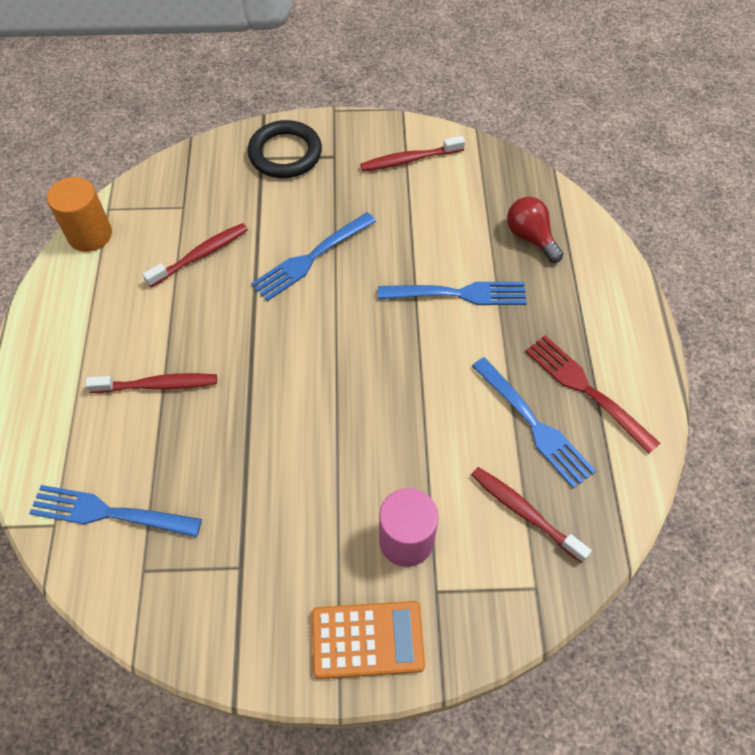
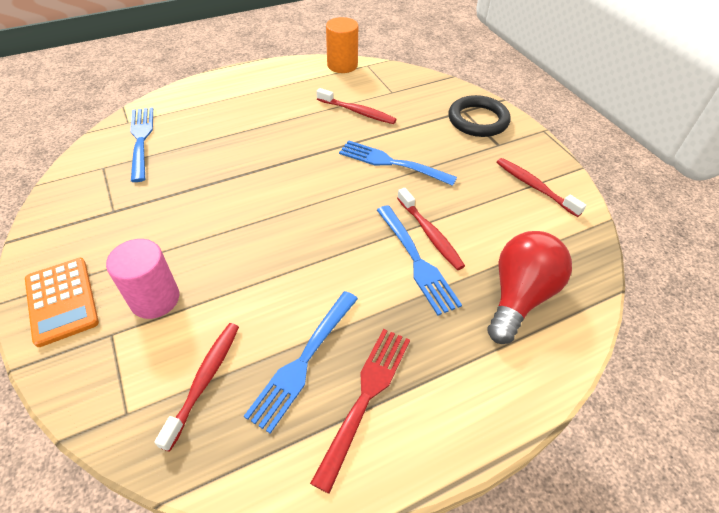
camera: 65 degrees right, 10 degrees down
red toothbrush [85,373,217,393] -> red toothbrush moved to [397,188,465,270]
red light bulb [507,197,563,263] -> red light bulb [487,231,572,344], size x1.54

